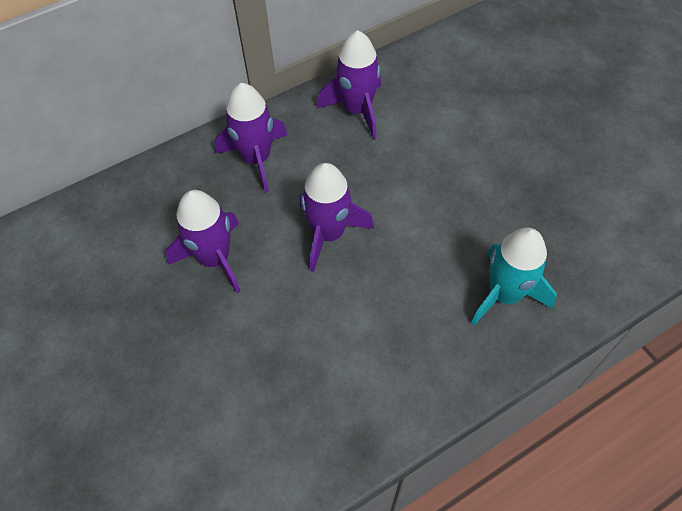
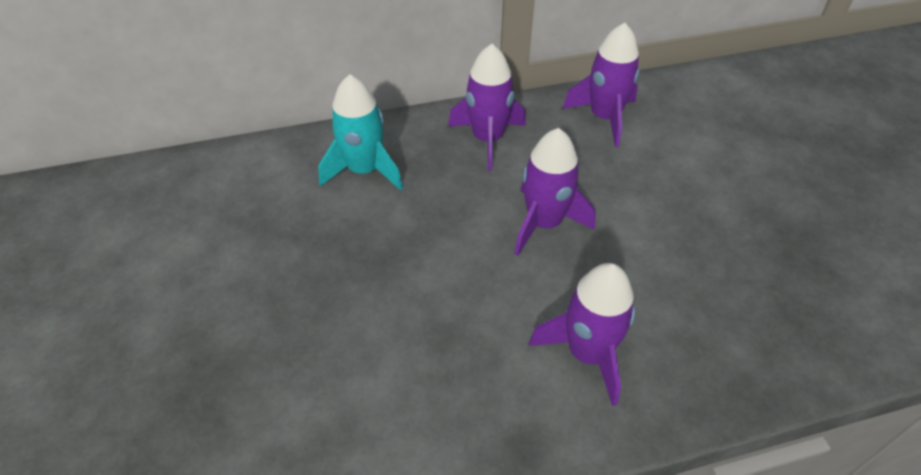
camera: 15 degrees right, 10 degrees down
purple rocket [166,190,241,293] -> purple rocket moved to [529,263,635,406]
turquoise rocket [471,228,557,326] -> turquoise rocket moved to [318,74,403,191]

